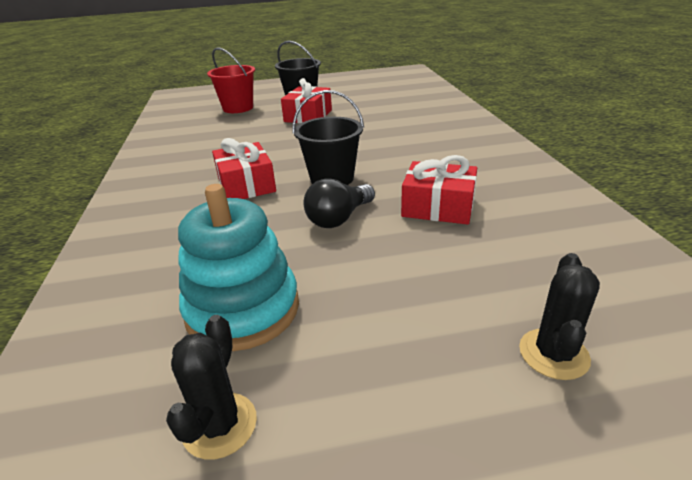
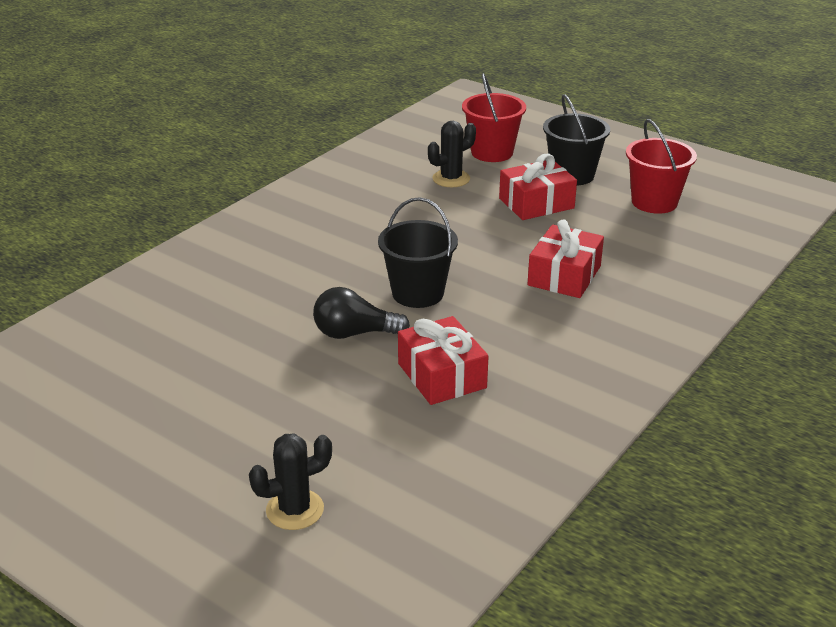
camera: 45 degrees right, 0 degrees up
black cactus [166,315,257,460] -> black cactus moved to [428,121,476,187]
turquoise stacking toy [178,184,299,351] -> none
red gift [212,138,276,199] -> red gift moved to [527,219,604,298]
none -> red bucket [626,119,697,214]

